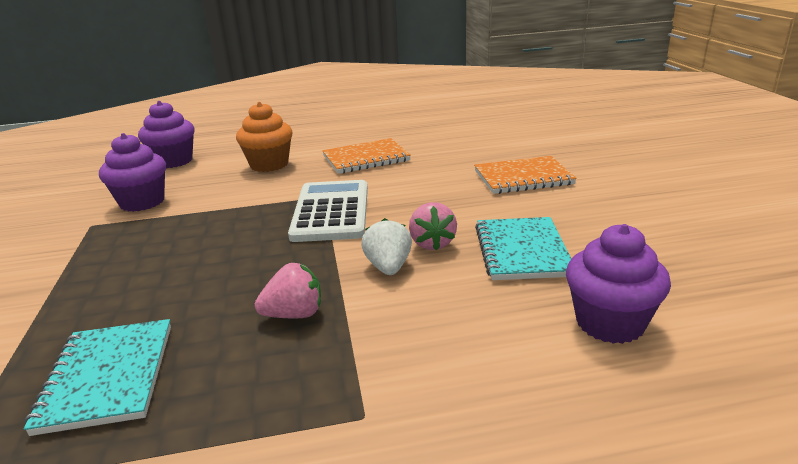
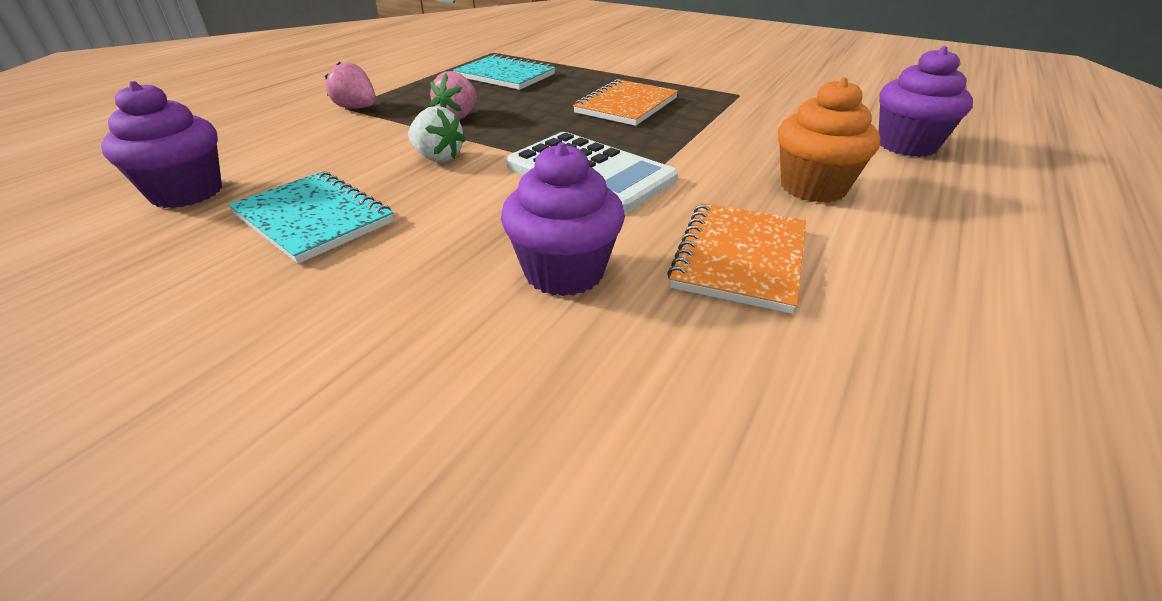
camera: 130 degrees right, 10 degrees up
purple cupcake [99,133,166,212] -> purple cupcake moved to [501,142,625,296]
pink strawberry [409,202,457,251] -> pink strawberry moved to [325,61,376,109]
orange notebook [474,156,577,194] -> orange notebook moved to [573,79,678,126]

